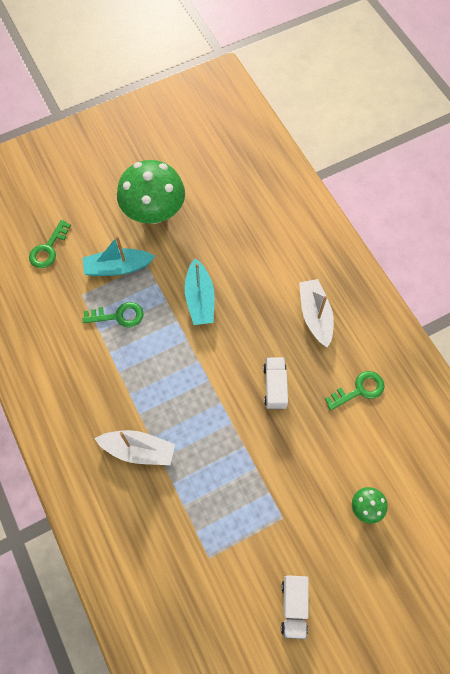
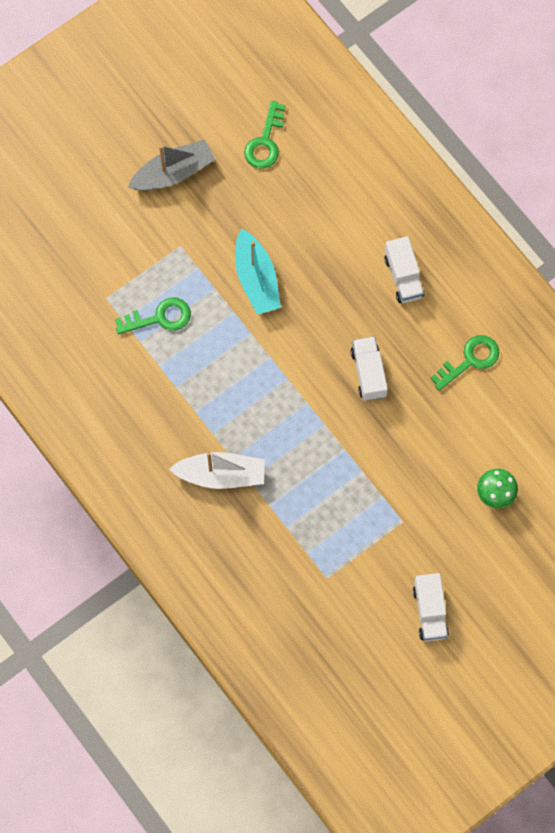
camera: 10 degrees left, 5 degrees up
green key [29,220,71,268] -> green key moved to [244,101,285,169]
turquoise boat [83,236,155,276] -> none
green mushroom [117,160,185,224] -> grey boat [128,140,215,191]
white boat [299,279,334,348] -> white truck [384,236,424,303]

